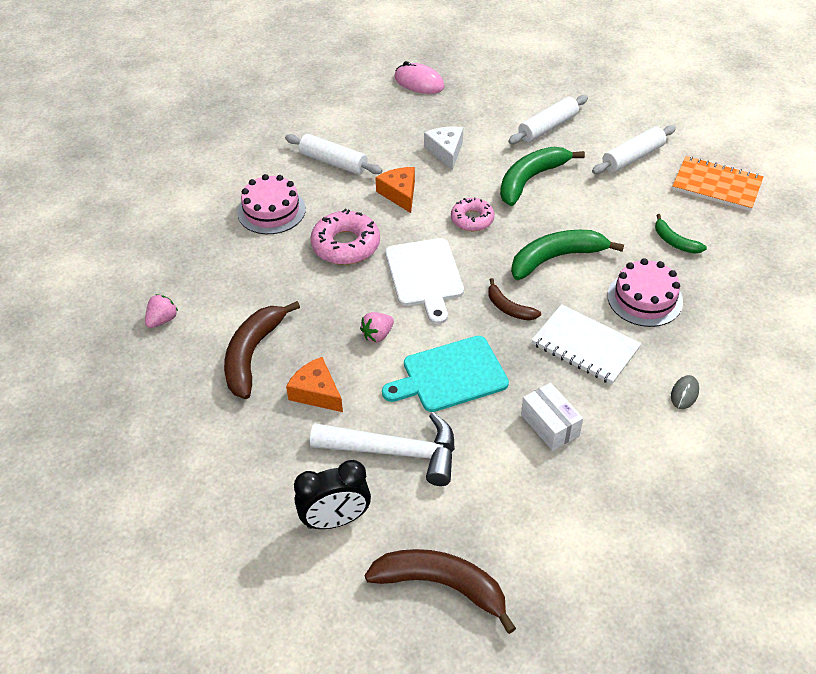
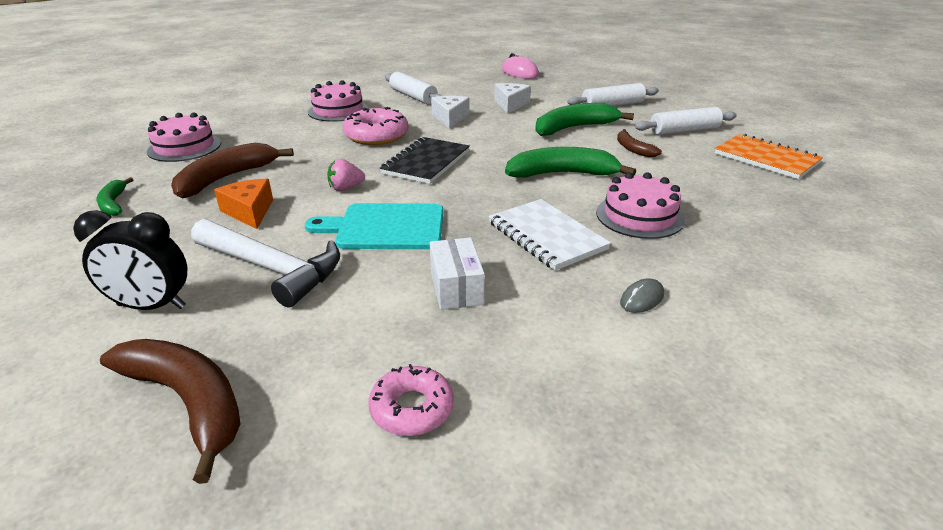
camera: 20 degrees right, 15 degrees down
pink strawberry [145,294,178,328] -> pink cake [147,112,221,162]
orange cheese [375,167,415,213] -> white cheese [431,96,470,129]
white cutting board [385,238,464,324] -> black notebook [380,137,470,184]
pink donut [451,197,495,231] -> pink donut moved to [368,364,454,436]
brown banana [488,278,541,320] -> brown banana moved to [617,129,662,157]
green banana [655,214,707,254] -> green banana moved to [96,177,133,216]

